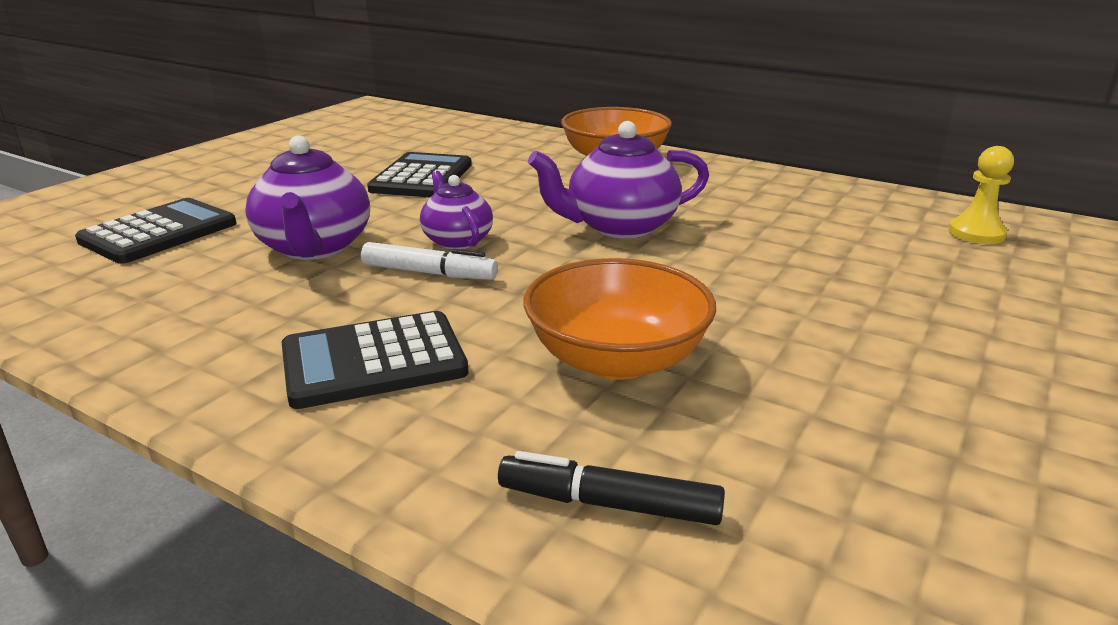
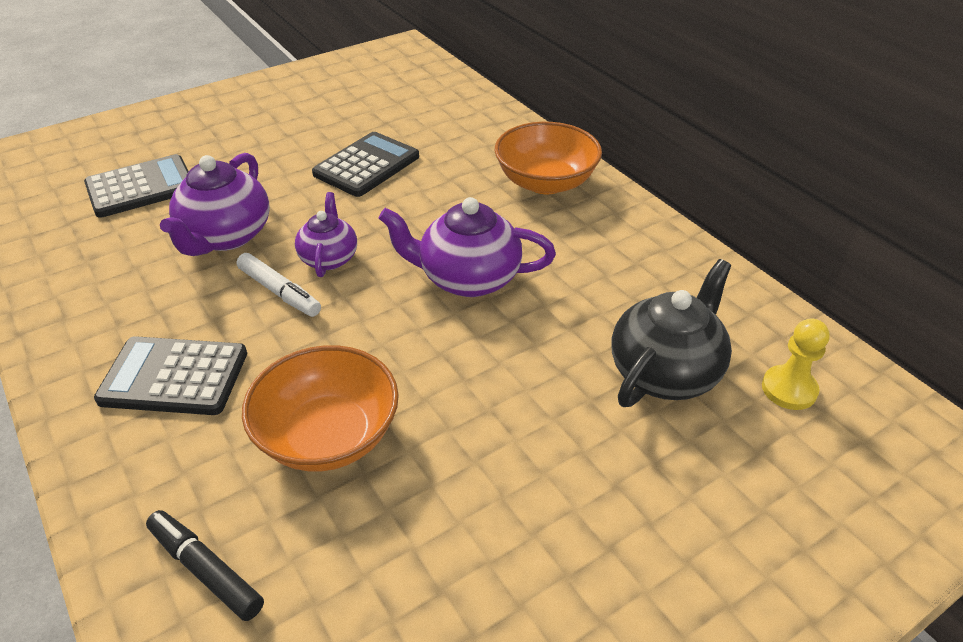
camera: 25 degrees right, 15 degrees up
none -> black teapot [612,259,732,407]

